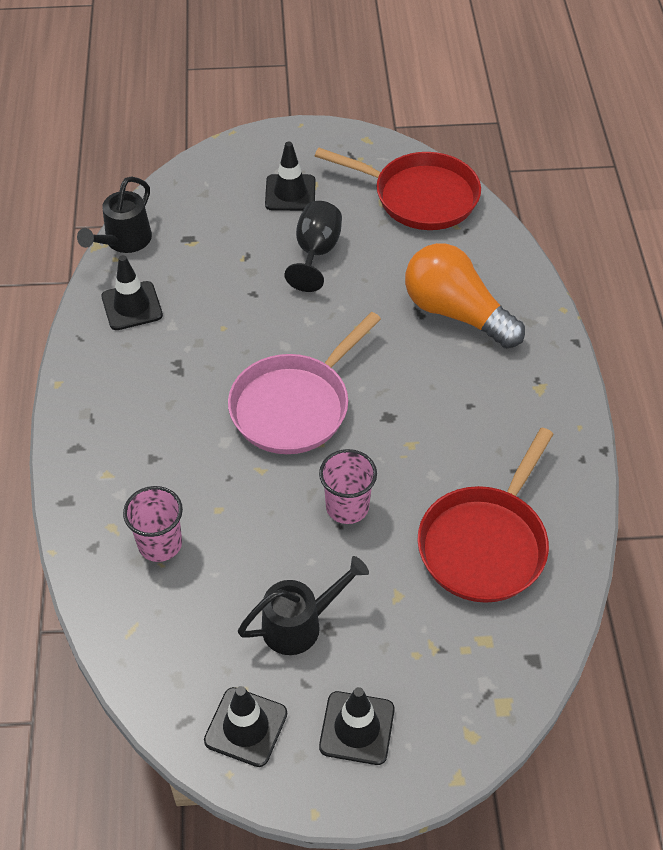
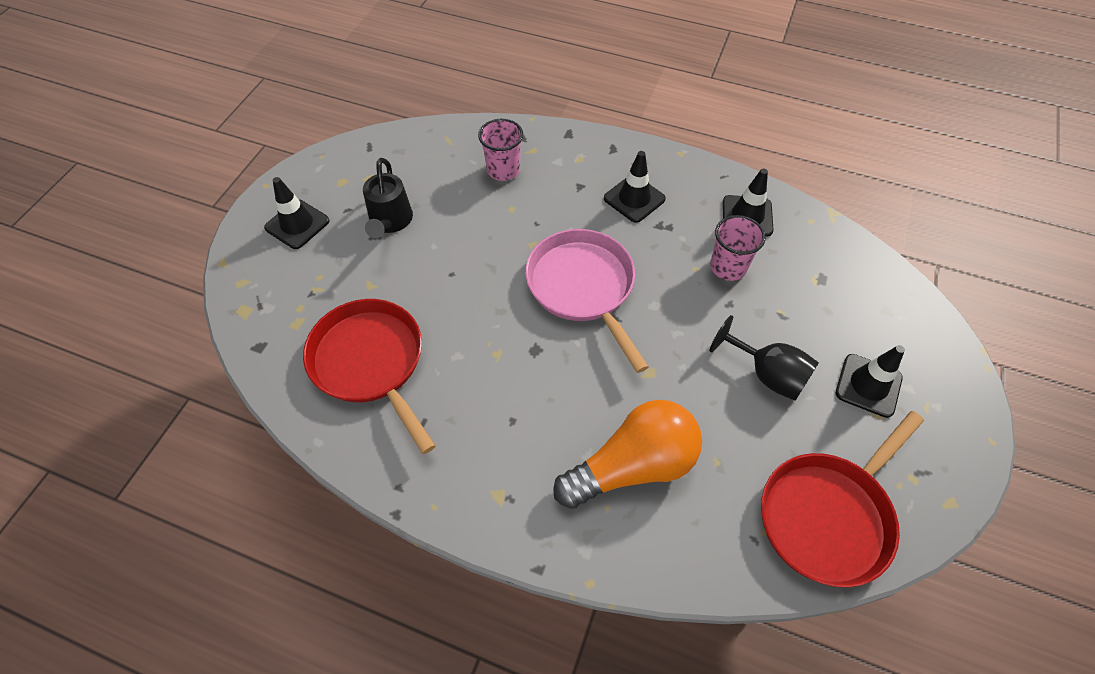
camera: 115 degrees right, 5 degrees up
black watering can [77,176,152,253] -> none
black traffic cone [204,686,287,767] -> black traffic cone moved to [604,151,666,223]
pink cup [319,449,377,524] -> pink cup moved to [710,215,766,281]

